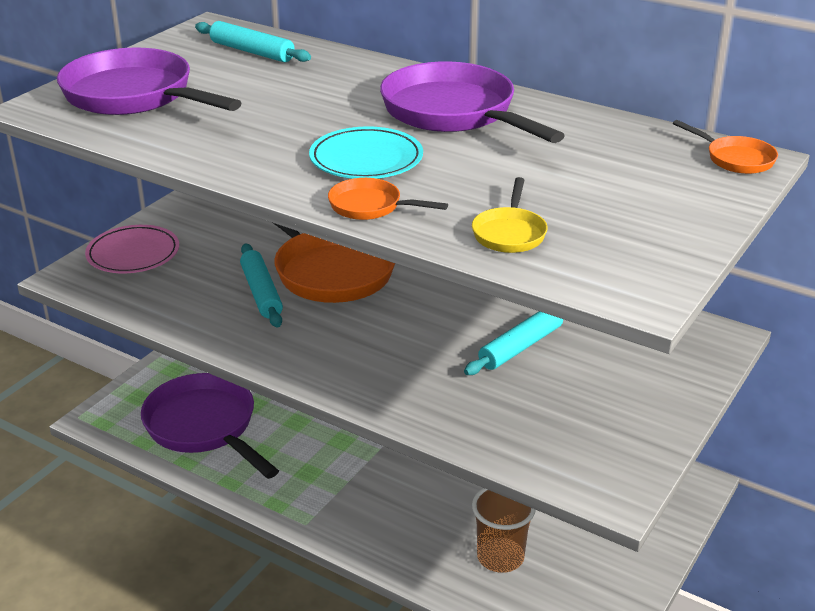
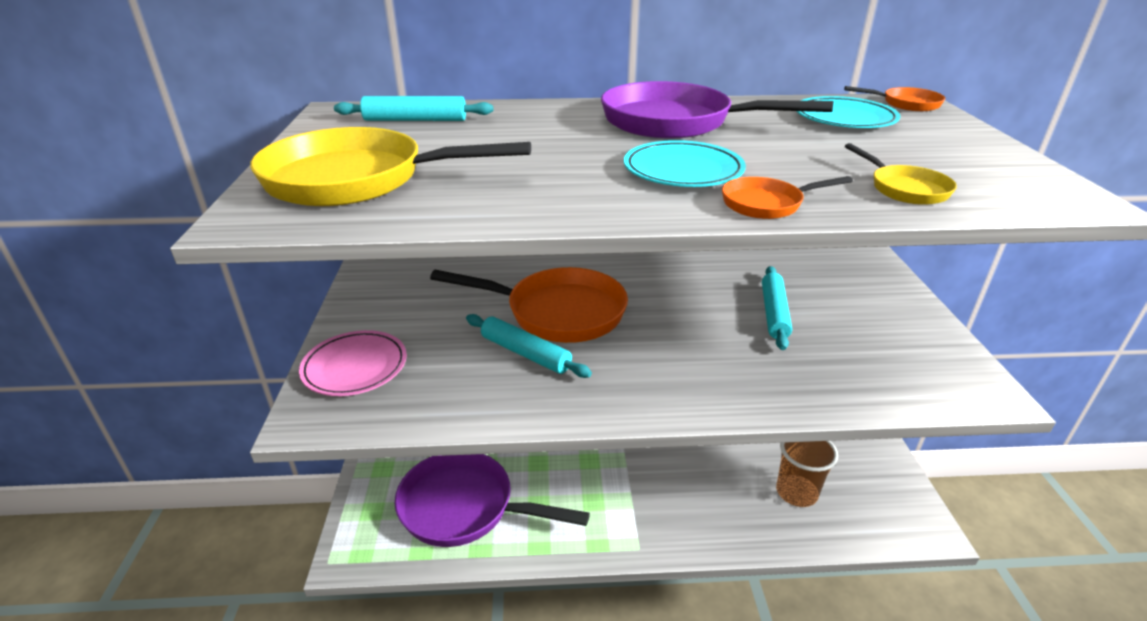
camera: 35 degrees left, 0 degrees up
purple pan [57,47,242,115] -> yellow pan [250,127,531,206]
none -> turquoise plate [796,96,900,128]

